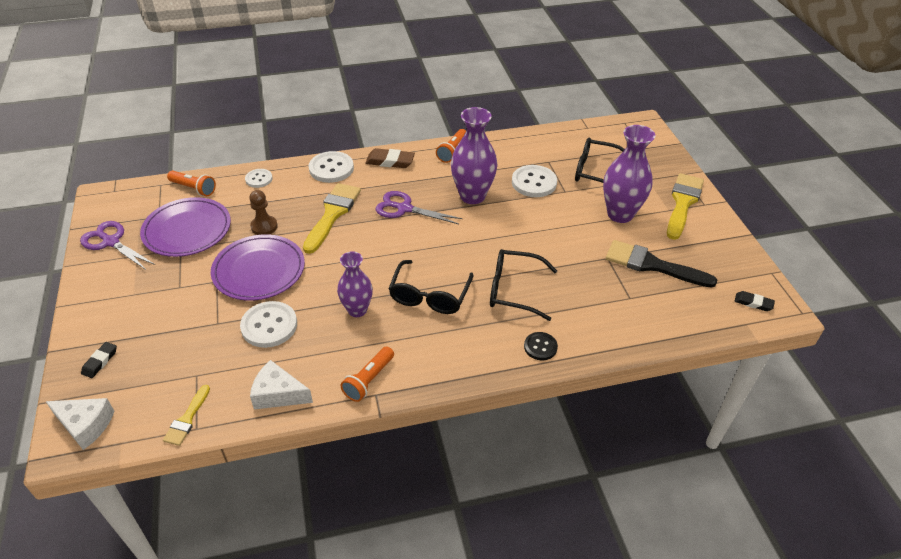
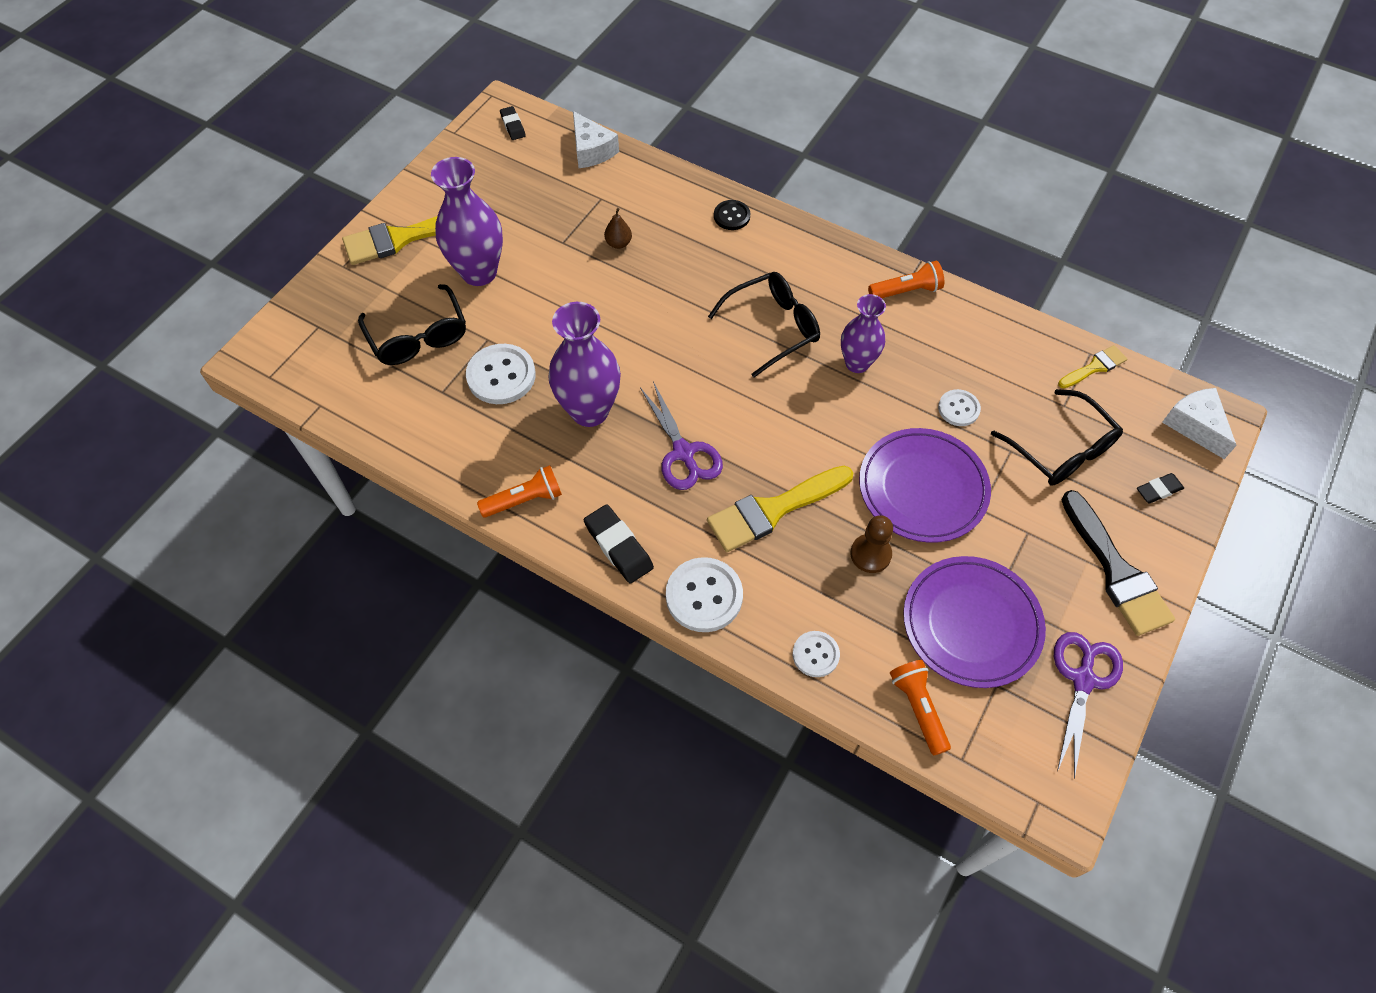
camera: 135 degrees left, 15 degrees up
purple scissors [80,221,155,270] -> purple scissors turned 150 degrees counterclockwise [1054,632,1123,778]
white button [240,301,297,348] -> white button [938,389,981,426], size x0.59
white cheese [250,360,313,410] -> white cheese moved to [573,111,619,168]
brown eraser [365,148,415,168] -> black eraser [584,504,654,584]
black glasses [490,249,557,321] -> black glasses moved to [991,389,1123,486]
black brush [606,240,717,288] -> black brush moved to [1062,490,1175,636]
none -> brown pear [604,208,632,249]

